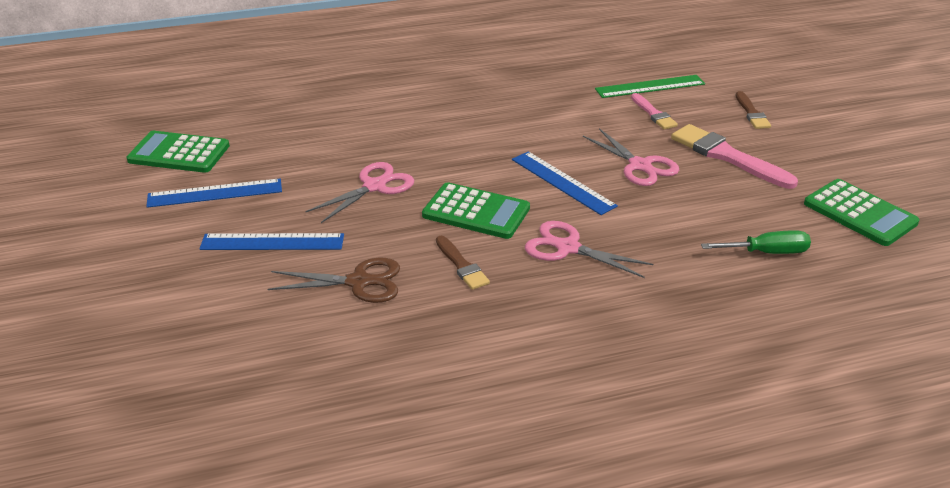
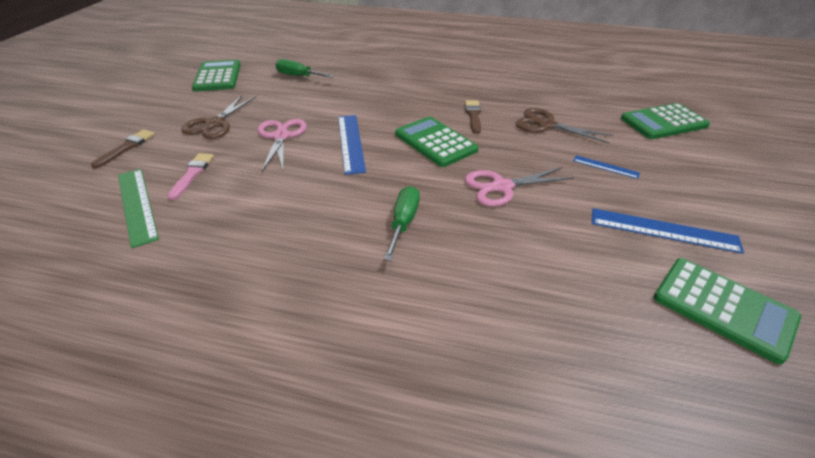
camera: 150 degrees left, 5 degrees up
blue ruler [199,233,344,250] -> blue ruler [573,155,640,179], size x0.54
pink scissors [525,221,653,278] -> none
green ruler [595,75,705,98] -> green ruler turned 45 degrees clockwise [118,169,159,248]
pink brush [671,124,798,189] -> brown scissors [181,95,256,139]
none -> green screwdriver [384,186,420,261]
none -> green calculator [621,103,710,139]

